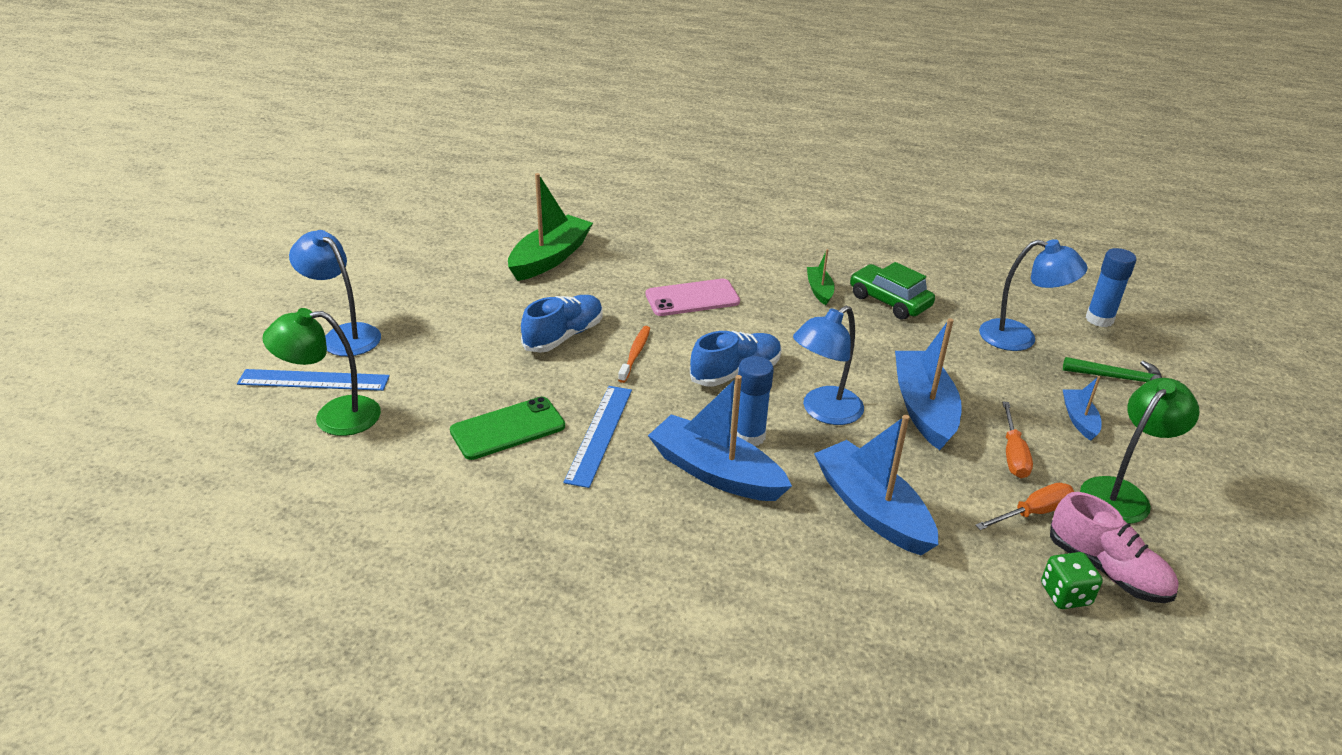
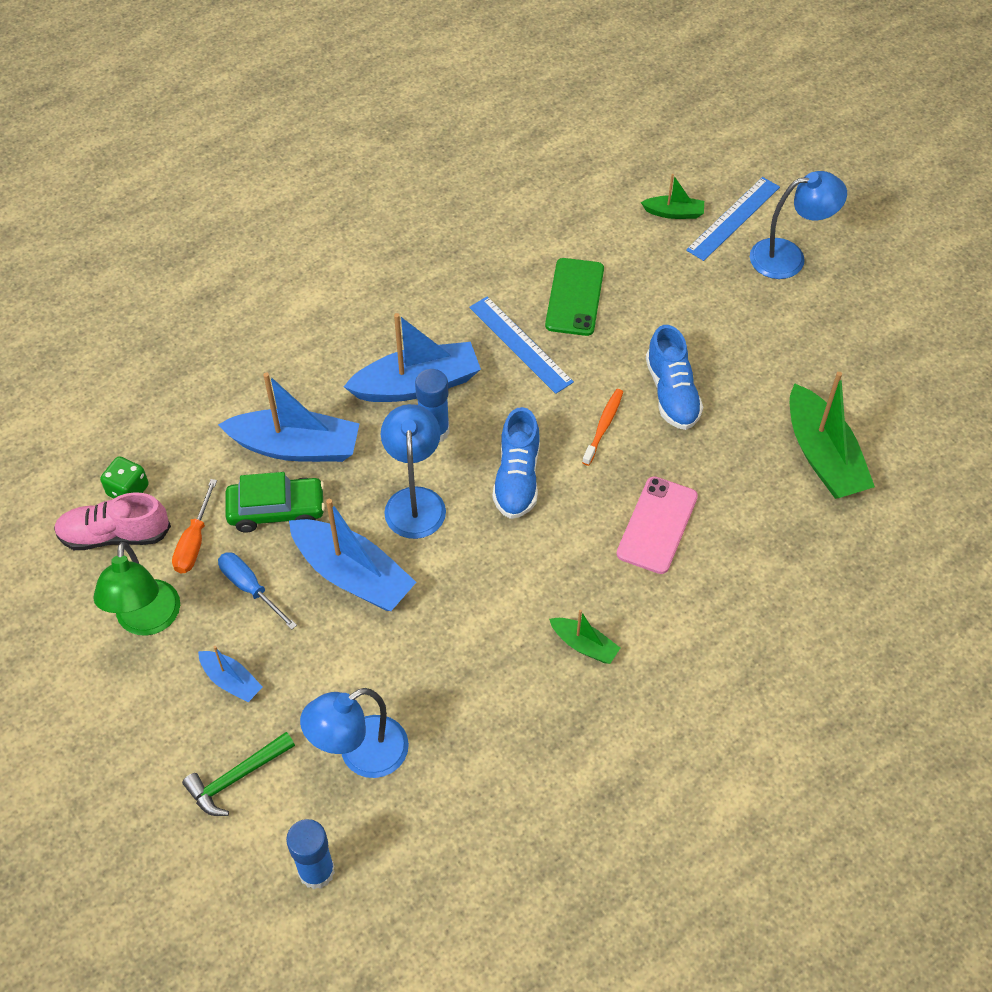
camera: 130 degrees right, 20 degrees up
green lamp [263,308,381,436] -> green boat [641,174,704,219]
orange toothbrush [618,326,650,383] -> orange toothbrush turned 120 degrees counterclockwise [582,389,623,466]
green car [850,262,935,320] -> green car moved to [225,472,325,533]
orange screwdriver [1002,402,1033,478] -> blue screwdriver [218,552,297,630]

